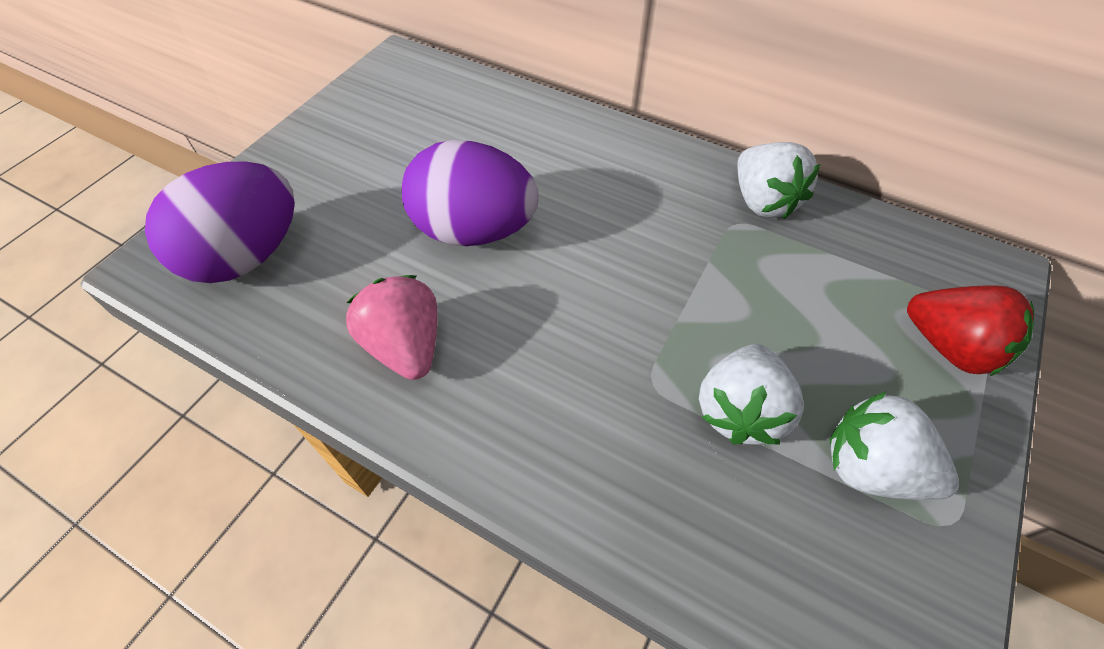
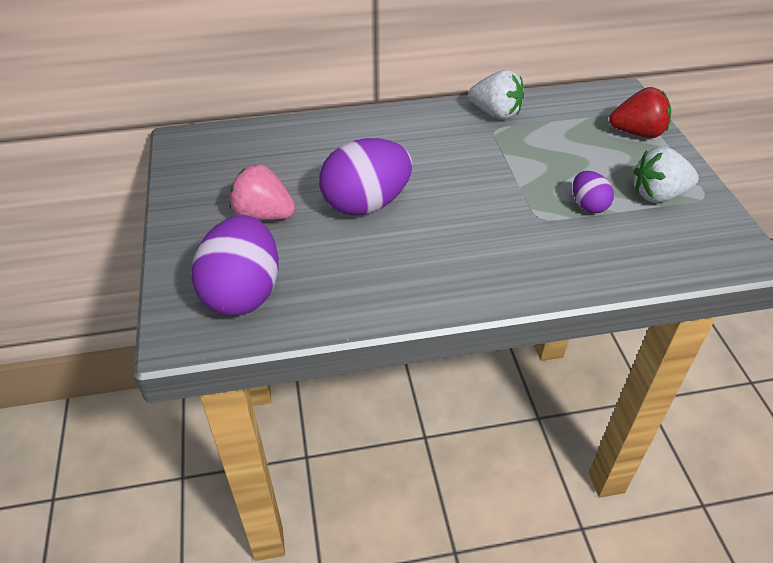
camera: 40 degrees left, 10 degrees down
pink strawberry [346,275,437,380] -> pink strawberry moved to [229,164,295,220]
white strawberry [699,344,804,445] -> purple egg [573,171,614,213]

